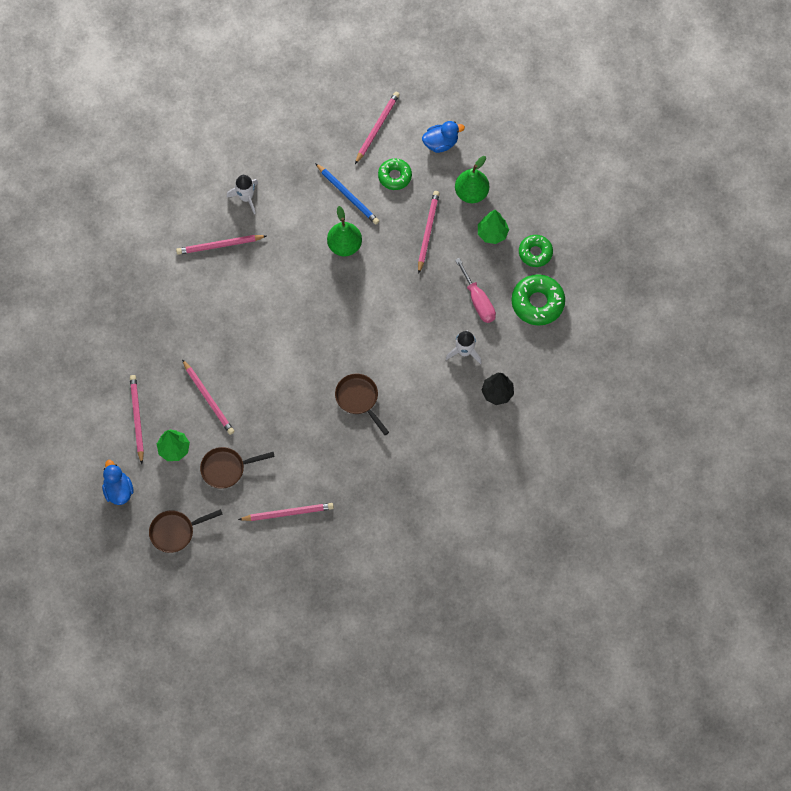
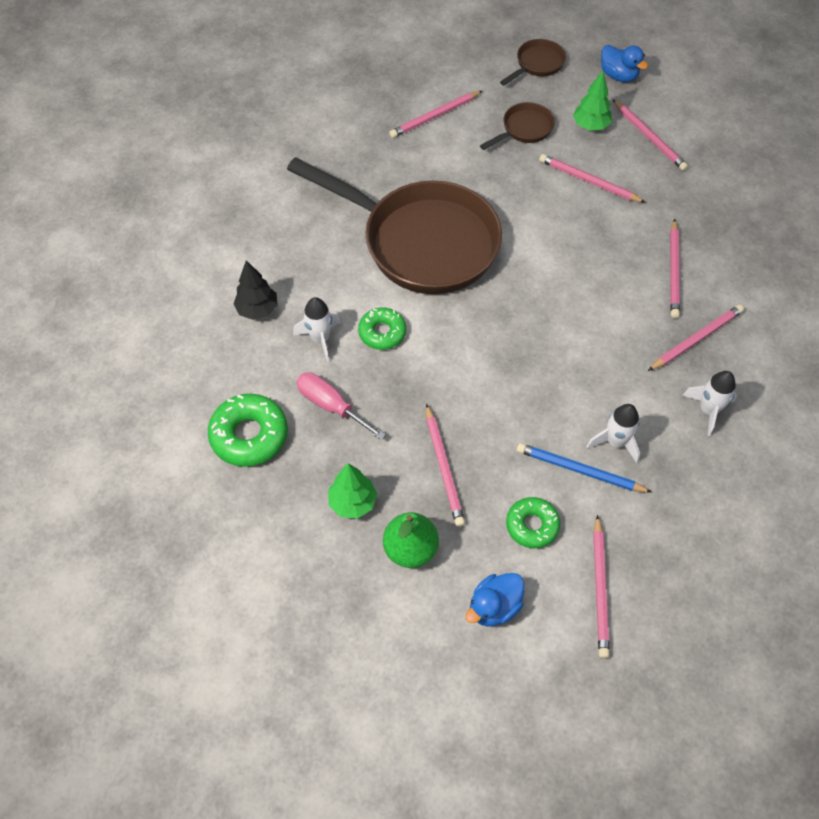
camera: 155 degrees right, 10 degrees down
green pear [327,206,362,256] -> none
brown pan [335,374,389,435] -> brown pan [287,157,502,294], size x2.43
green donut [519,235,553,267] -> green donut moved to [358,307,406,350]
none -> white rocket [587,404,640,463]
none -> pink pencil [670,219,680,318]

